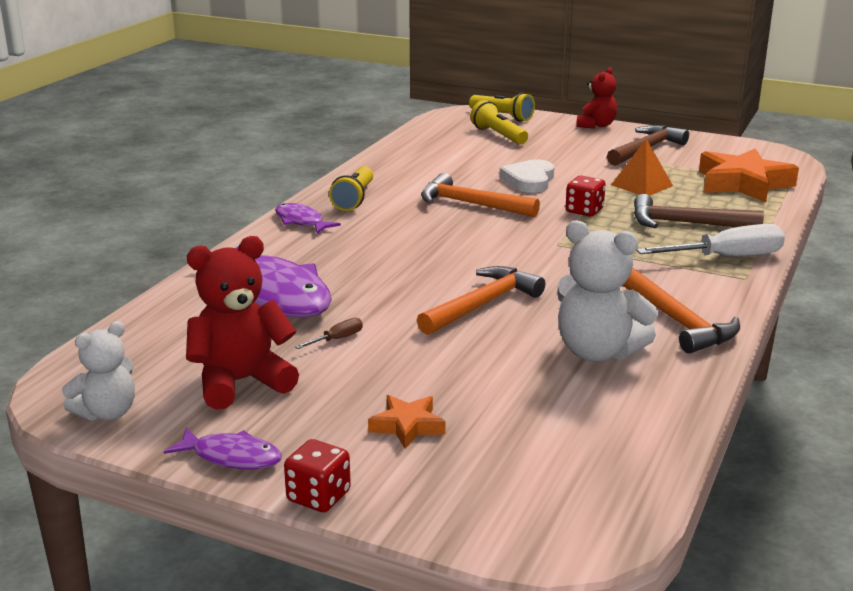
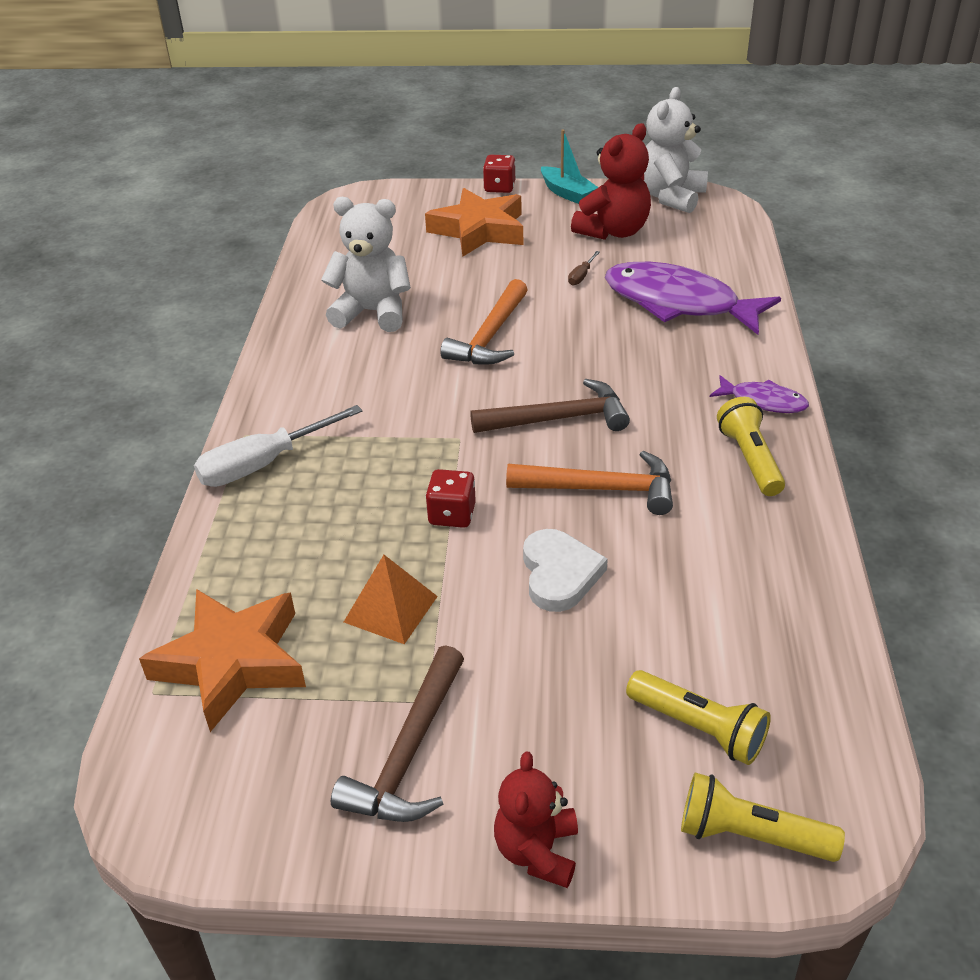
camera: 160 degrees right, 15 degrees up
white teddy bear [62,321,135,421] -> white teddy bear [644,87,708,213], size x1.55
purple fish [164,427,282,470] -> turquoise boat [541,129,598,204]
orange star [368,395,446,449] -> orange star [425,188,523,257], size x1.96
orange hammer [623,268,740,354] -> none
brown hammer [634,194,764,228] -> brown hammer moved to [470,379,630,433]

